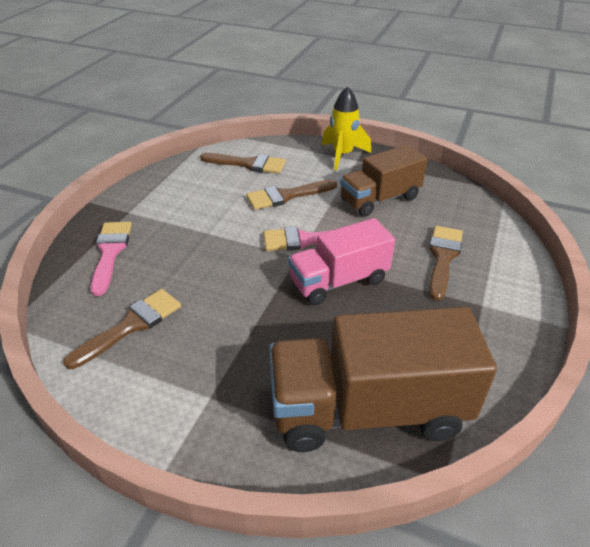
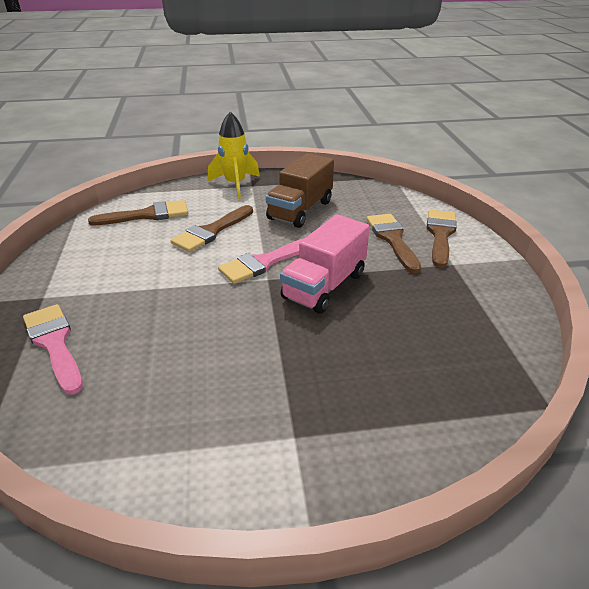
camera: 30 degrees left, 5 degrees down
brown brush [63,289,181,369] -> brown brush moved to [427,210,457,268]
brown truck [269,307,497,452] -> none

